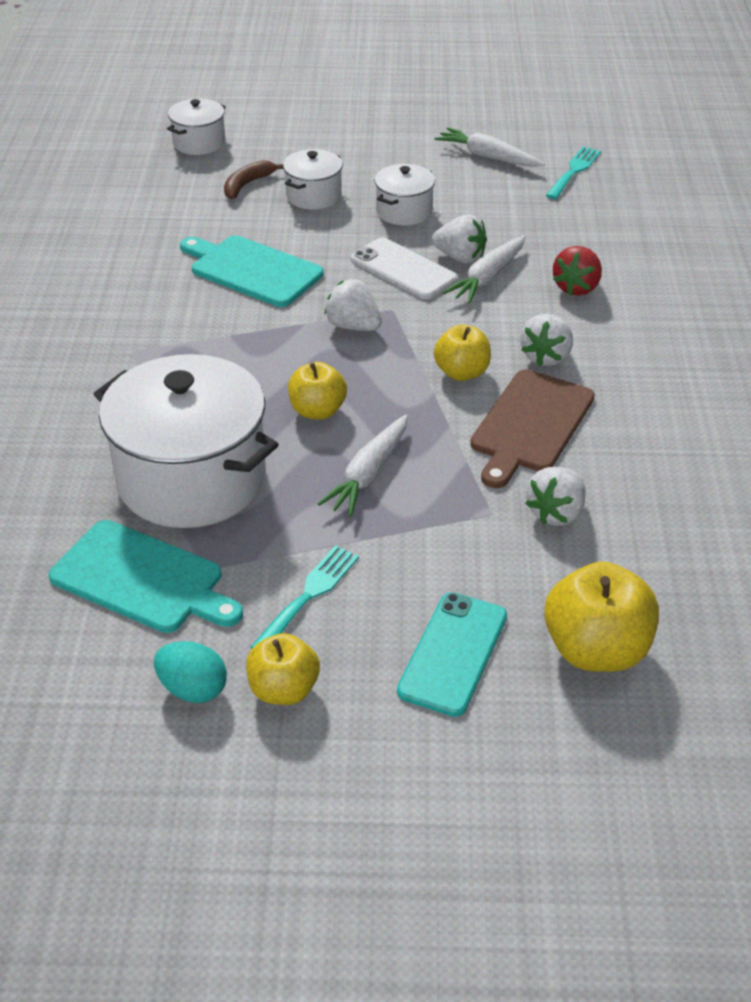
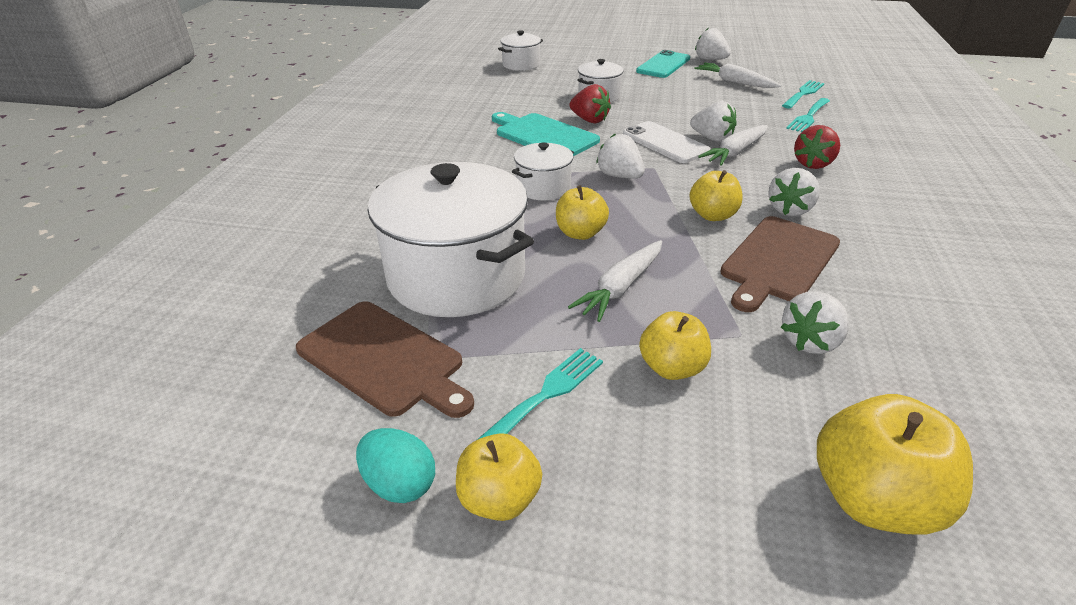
camera: 10 degrees right, 5 degrees down
turquoise cutting board [49,520,243,633] -> brown cutting board [296,301,474,418]
brown banana [224,160,283,199] -> none
white pot [374,164,435,226] -> white pot moved to [512,142,574,200]
turquoise phone [397,592,507,717] -> turquoise phone moved to [636,50,690,78]
none -> red strawberry [569,84,611,123]
none -> yellow apple [639,311,711,380]
none -> white strawberry [695,28,731,60]
none -> turquoise fork [786,98,830,132]

